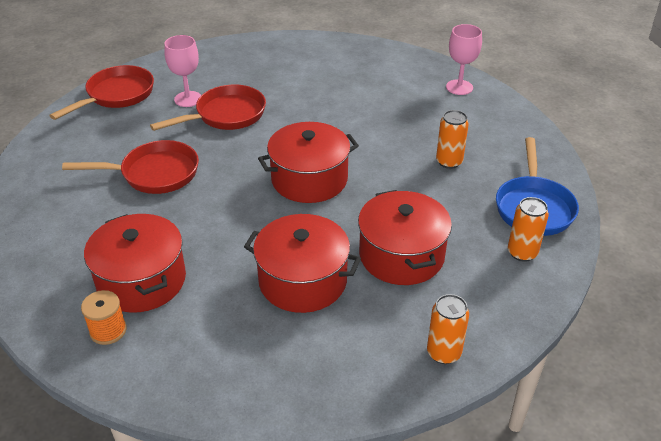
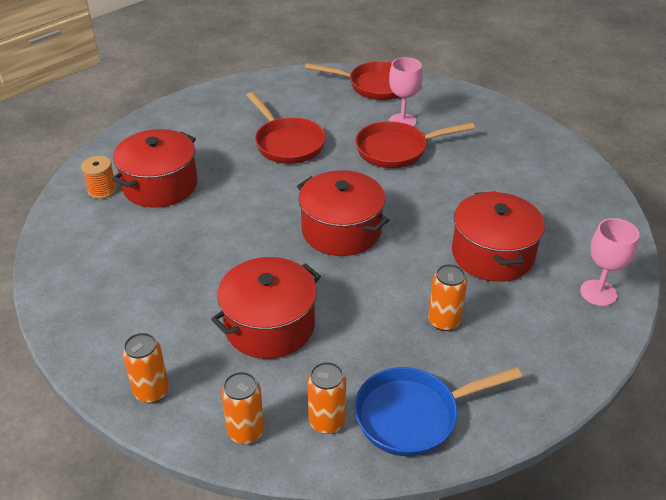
camera: 65 degrees right, 0 degrees up
red pan [150,85,266,131] -> red pan turned 135 degrees clockwise [355,121,475,168]
red pot [244,214,361,313] -> red pot moved to [452,192,545,282]
none -> orange can [221,372,264,444]

